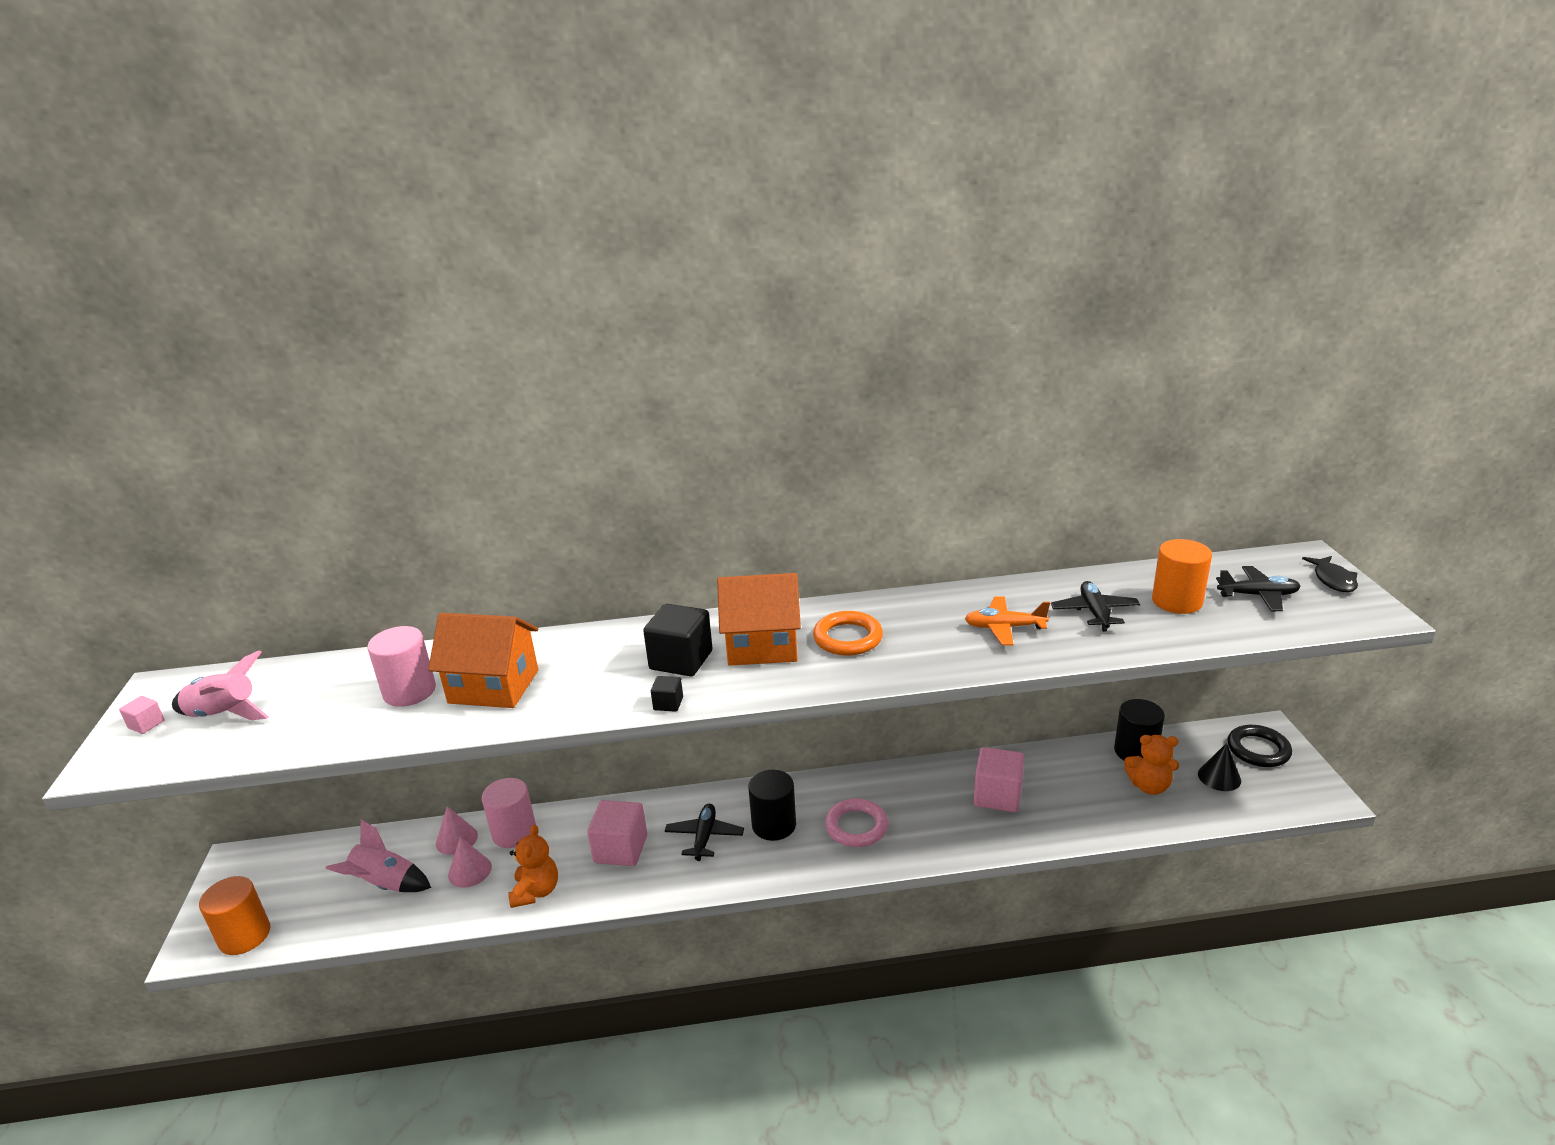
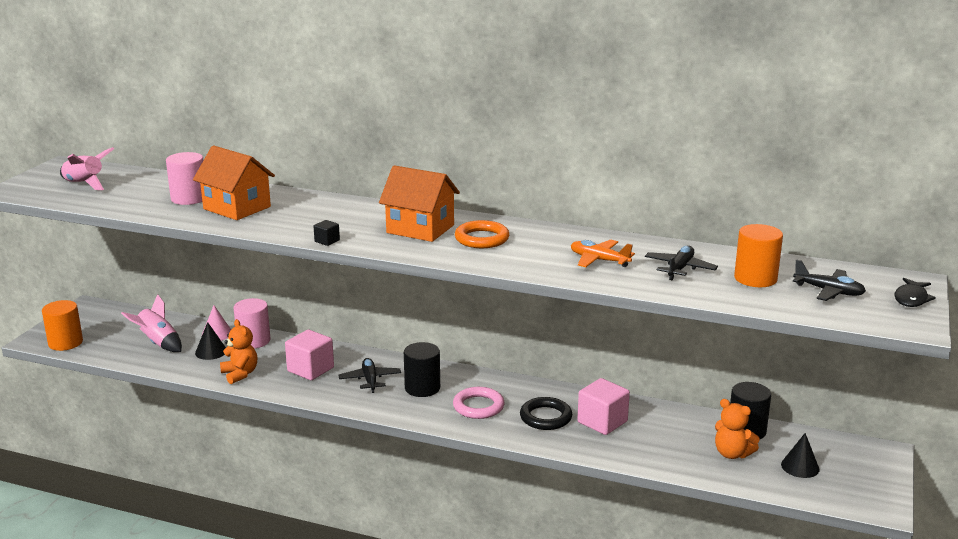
camera: 25 degrees right, 5 degrees down
pink cube [119,696,165,734] -> none
pink cone [448,837,492,888] -> black cone [195,322,226,360]
orange teddy bear [508,825,558,908] -> orange teddy bear turned 60 degrees counterclockwise [220,319,257,384]
black cube [643,604,712,676] -> none
black plane [665,804,744,861] -> black plane turned 45 degrees counterclockwise [338,358,401,393]
black ring [1227,725,1292,767] -> black ring moved to [520,397,572,430]

